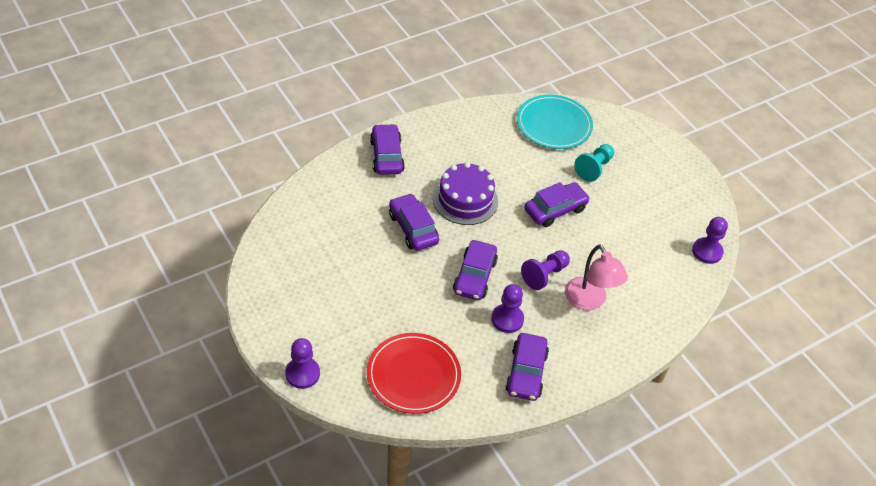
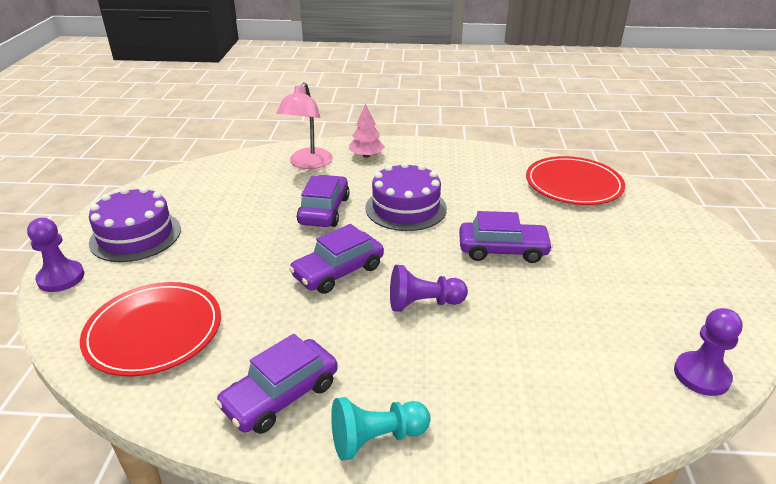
camera: 40 degrees right, 15 degrees down
purple car [370,124,405,175] -> pink tree [349,104,385,158]
purple pawn [491,284,524,333] -> none
turquoise plate [517,95,593,149] -> red plate [526,156,625,205]
pink lamp [565,245,628,310] -> pink lamp moved to [276,82,333,169]
turquoise pawn [574,144,614,182] -> turquoise pawn moved to [331,397,431,461]
none -> purple cake [89,187,181,262]

